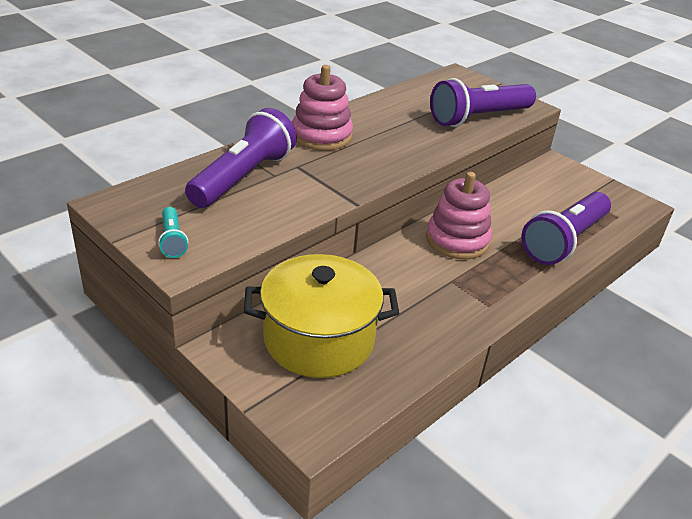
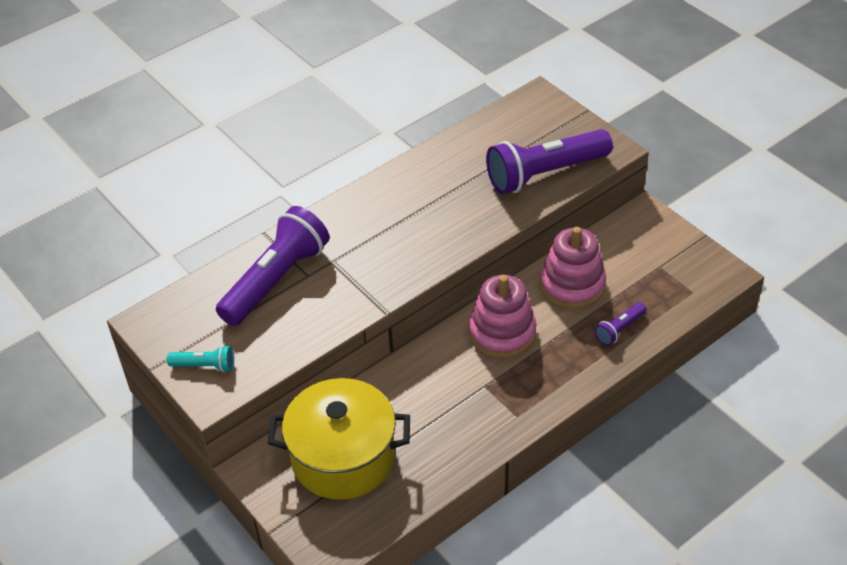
camera: 10 degrees right, 10 degrees up
turquoise flashlight [158,207,188,258] -> turquoise flashlight turned 75 degrees counterclockwise [167,345,234,372]
pink stacking toy [292,65,353,151] -> pink stacking toy moved to [540,227,606,309]
purple flashlight [521,192,611,265] -> purple flashlight [595,302,647,346], size x0.46

